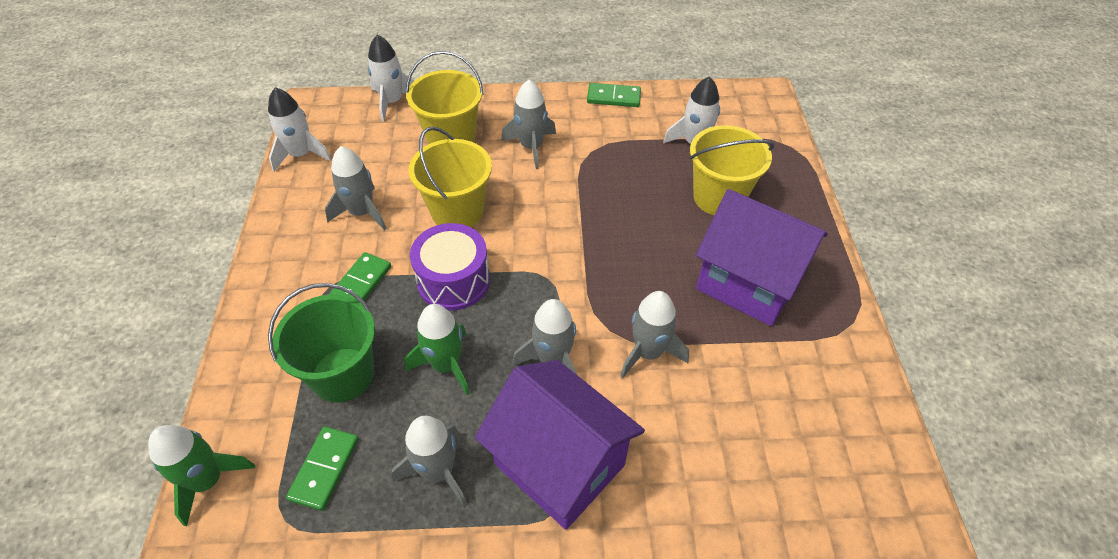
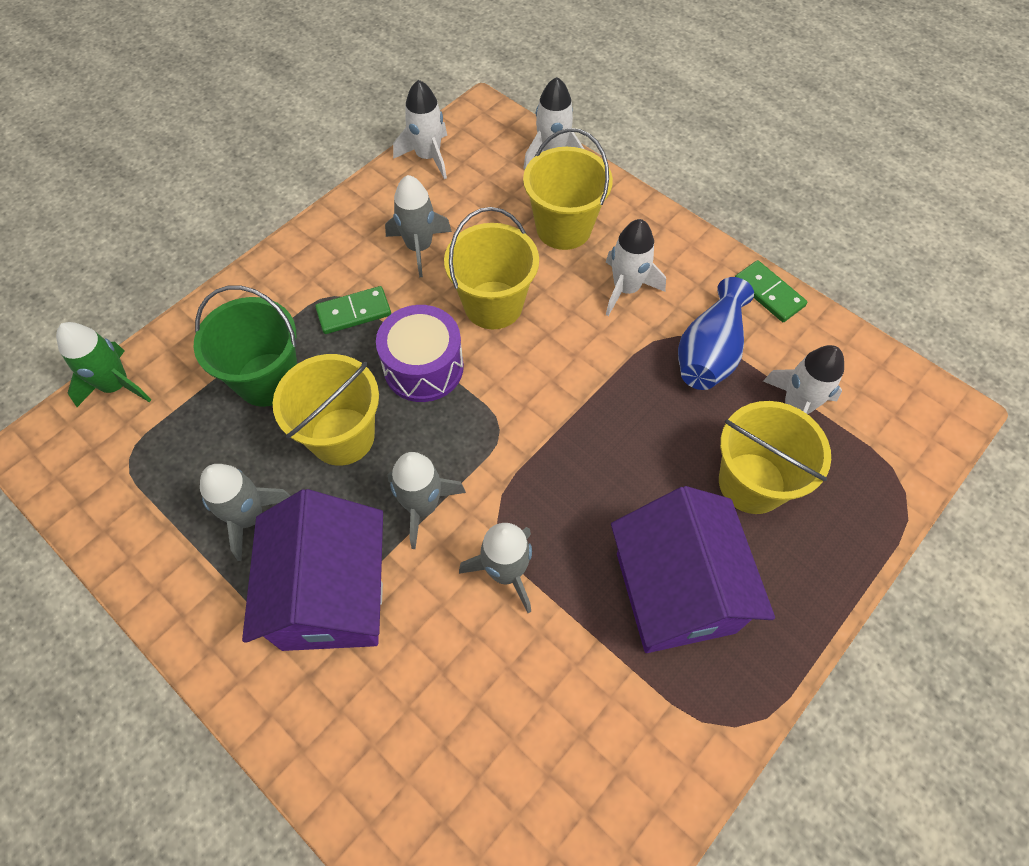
camera: 45 degrees right, 10 degrees up
green domino [286,426,359,511] -> none
green rocket [404,304,470,395] -> yellow bucket [273,354,379,466]
grey rocket [501,80,556,169] -> white rocket [606,219,666,316]
none -> blue vase [678,277,754,390]

